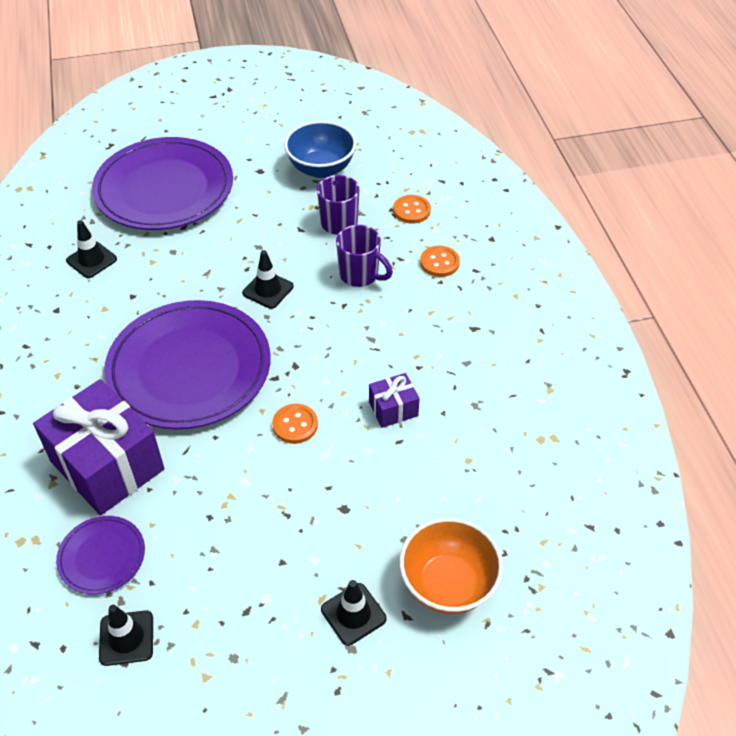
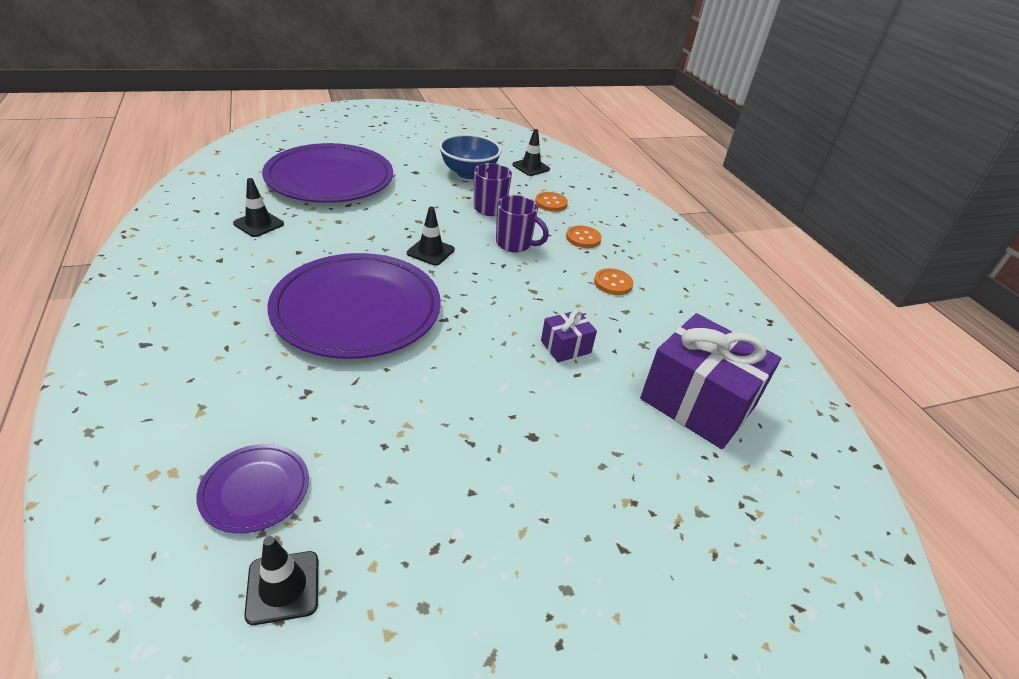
camera: 10 degrees left, 10 degrees down
purple gift [33,379,165,515] -> purple gift moved to [640,313,781,449]
orange button [272,404,318,444] -> orange button moved to [594,268,633,295]
black traffic cone [321,580,387,646] -> black traffic cone moved to [512,129,550,176]
orange bowl [399,517,503,614] -> none

